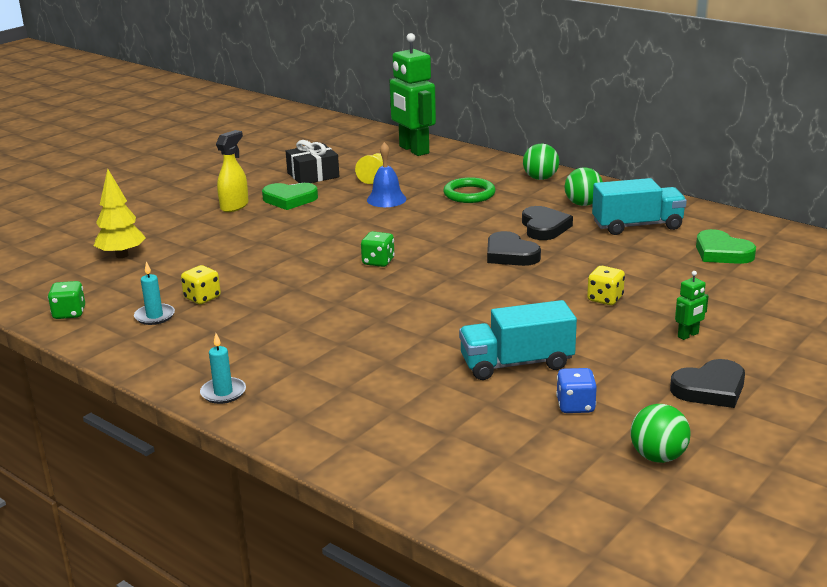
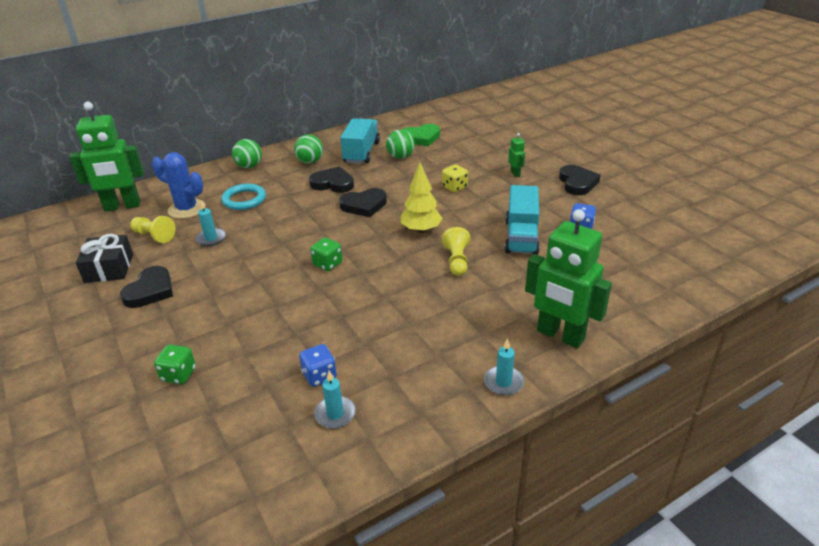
camera: 70 degrees left, 10 degrees up
green dice [48,281,85,319] -> green dice moved to [154,344,196,384]
yellow tree [94,169,146,258] -> yellow tree moved to [400,162,443,233]
yellow dice [181,265,221,304] -> blue dice [299,344,337,387]
yellow spray bottle [216,130,249,212] -> none
green heart [262,183,318,210] -> black heart [120,266,173,308]
blue bell [367,142,407,207] -> turquoise candle [195,200,226,246]
green ring [443,177,496,203] -> turquoise ring [221,184,266,210]
green ball [630,404,690,463] -> green ball moved to [386,130,415,159]
none -> blue cactus [152,152,206,219]
none -> yellow pawn [442,227,470,276]
none -> green robot [525,209,612,348]

